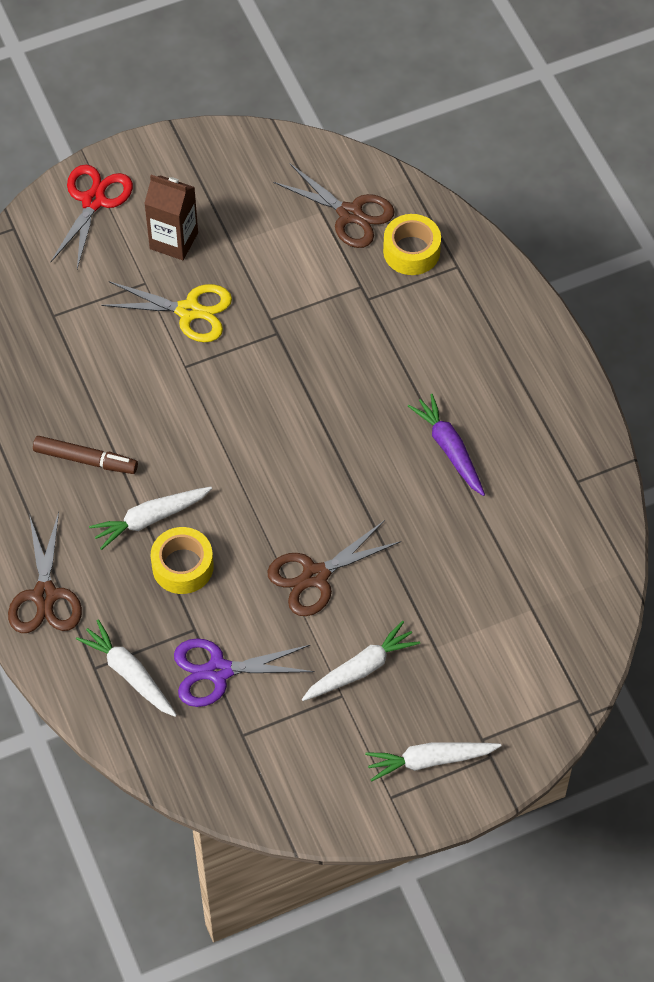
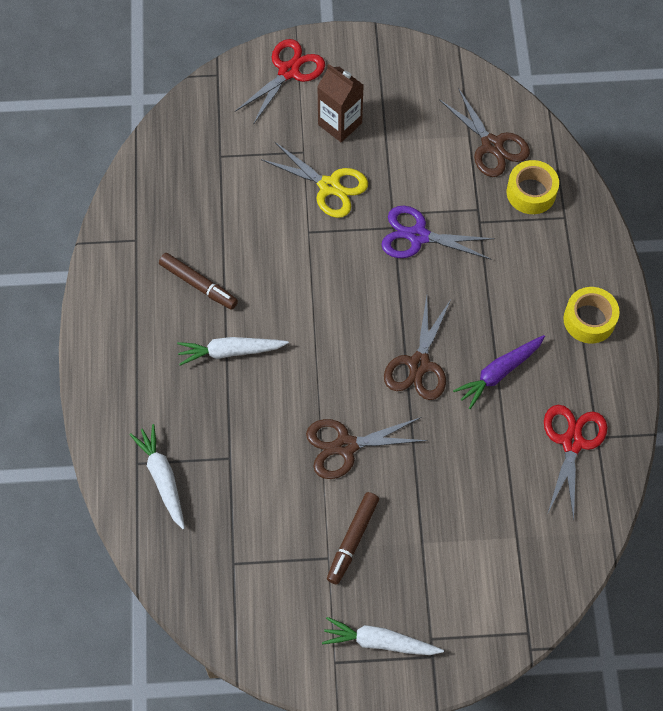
camera: 20 degrees right, 5 degrees up
brown scissors [8,512,82,633] -> brown scissors moved to [384,296,451,400]
yellow tape [150,527,214,594] -> yellow tape moved to [563,287,620,343]
purple scissors [174,638,315,707] -> purple scissors moved to [381,206,495,259]
white carrot [302,621,420,701] -> brown marker [327,492,379,585]
purple carrot [408,394,485,496] -> purple carrot turned 120 degrees counterclockwise [453,335,545,409]
none -> red scissors [544,405,608,520]

